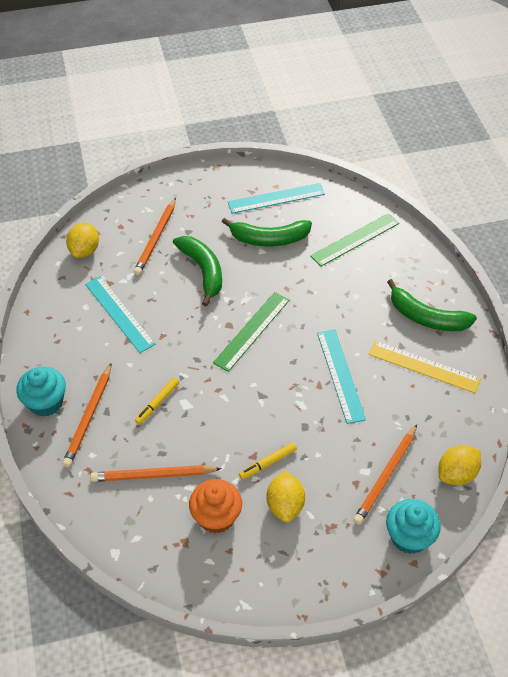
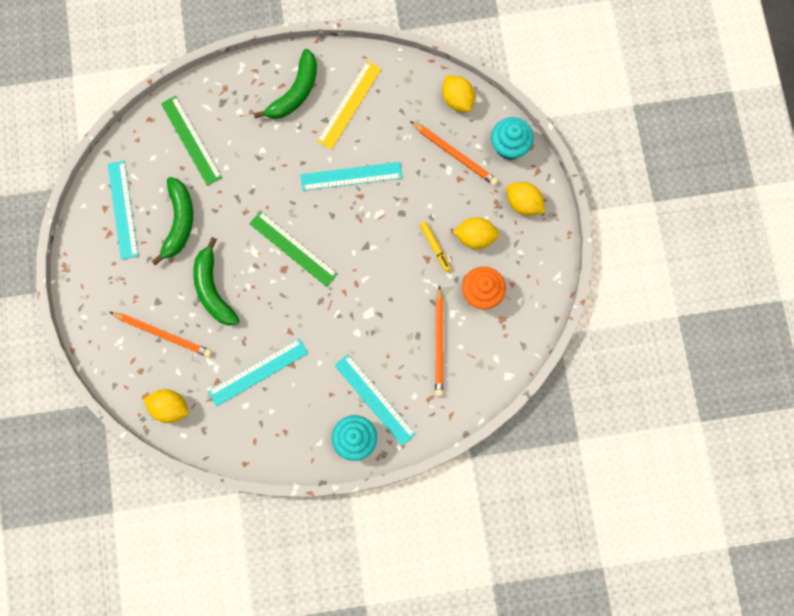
camera: 85 degrees left, 25 degrees up
orange pencil [62,363,112,467] -> turquoise ruler [335,354,416,446]
yellow marker [135,377,179,425] -> none
green banana [173,236,222,307] -> green banana turned 90 degrees counterclockwise [193,237,240,326]
none -> yellow lemon [506,182,545,216]

